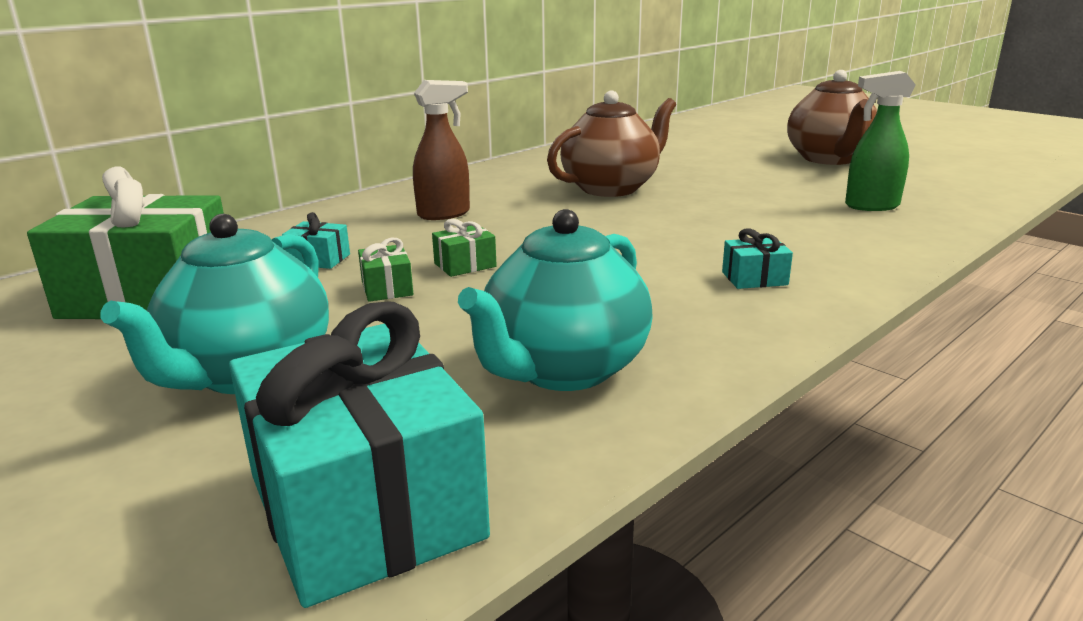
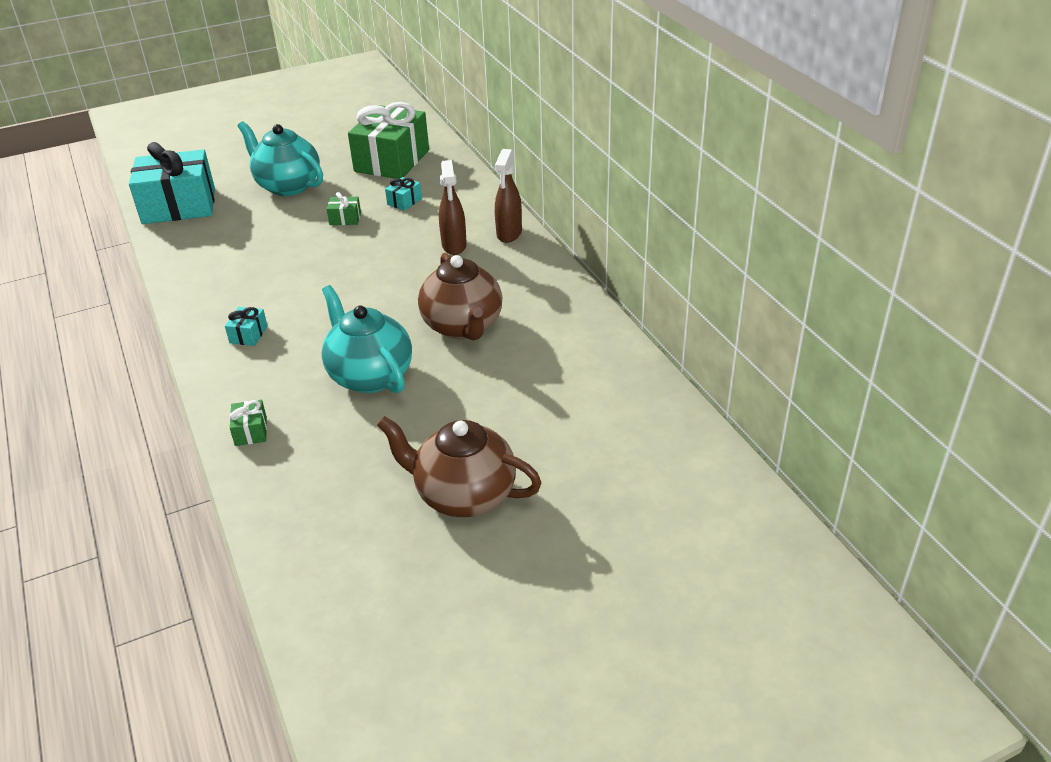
camera: 110 degrees right, 15 degrees up
green gift [432,219,497,277] -> green gift moved to [229,400,267,446]
turquoise teapot [458,209,653,391] -> turquoise teapot moved to [322,285,412,393]
green spray bottle [845,71,916,211] -> none
none -> brown spray bottle [495,149,522,243]

